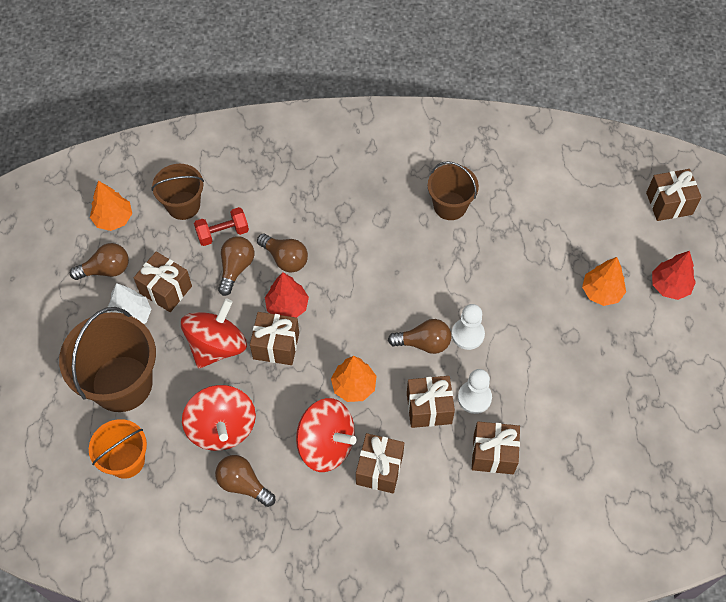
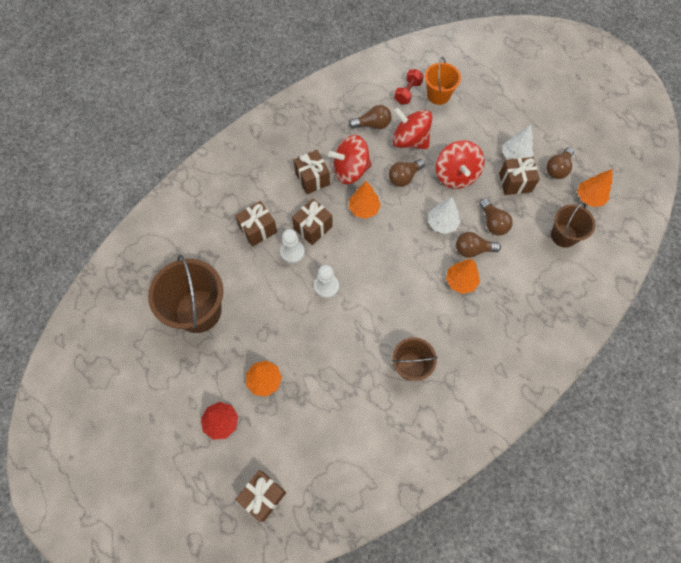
camera: 140 degrees right, 5 degrees up
brown bucket [59,307,156,412] -> brown bucket moved to [148,255,223,333]
red dumbbell [194,207,249,246] -> red dumbbell moved to [394,69,424,104]
brown gift [250,312,299,365] -> none
red tree [265,272,309,318] -> white tree [428,197,461,234]
brown light bulb [388,319,451,354] -> brown light bulb moved to [389,159,425,187]
none -> orange tree [446,259,480,294]

